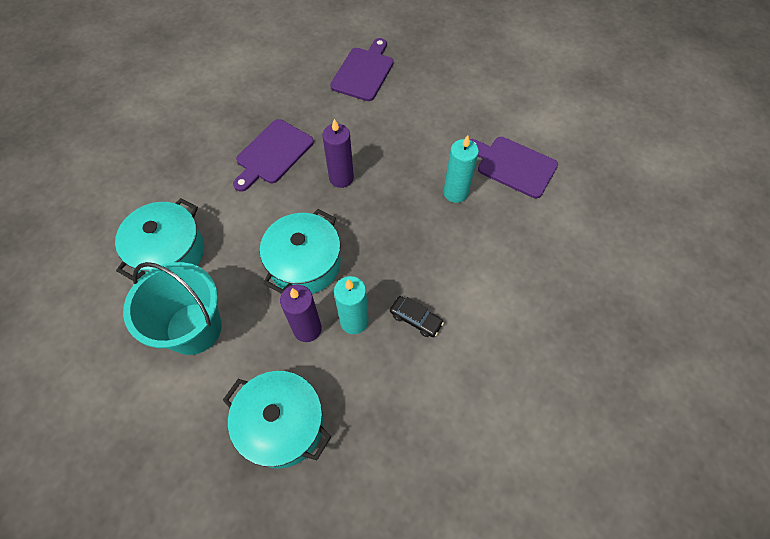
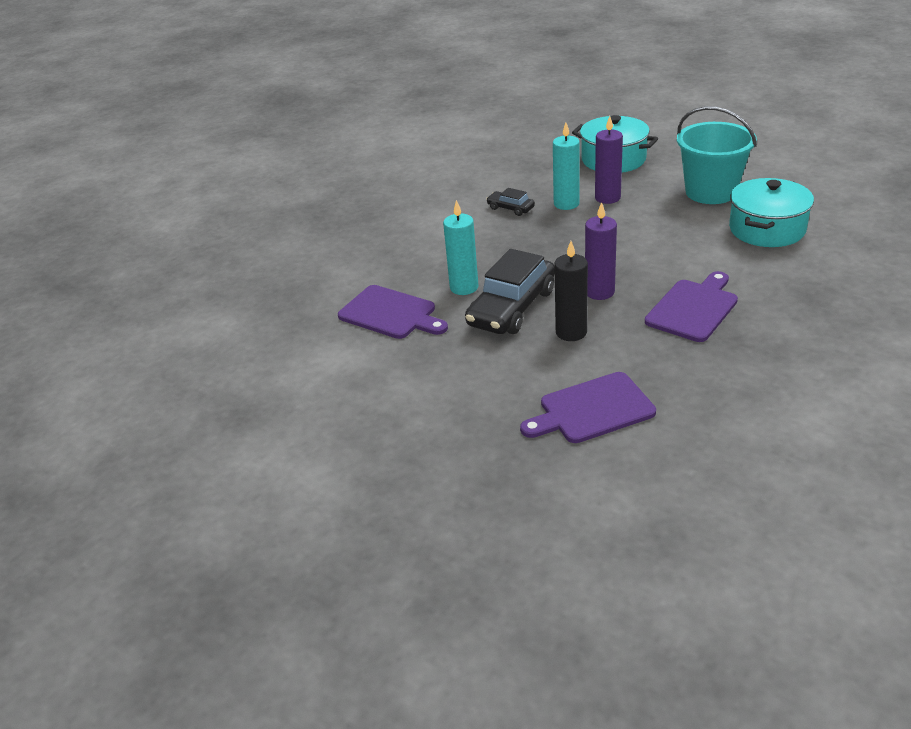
camera: 175 degrees left, 25 degrees down
turquoise pot [260,209,341,294] -> none
purple cutting board [330,38,394,101] -> purple cutting board turned 45 degrees clockwise [520,372,656,443]
none -> black car [465,249,555,334]
none -> black candle [554,241,588,341]

